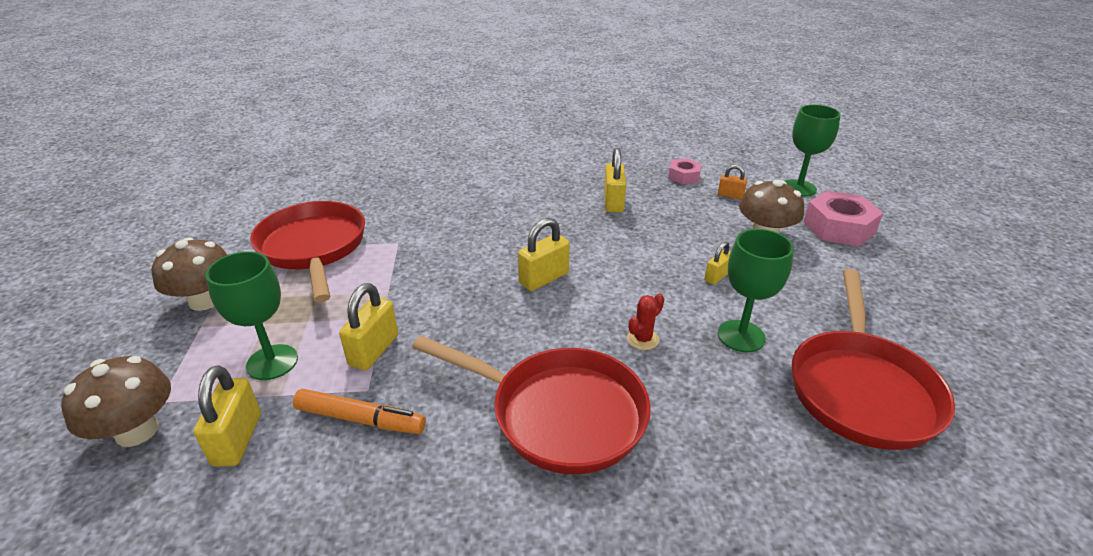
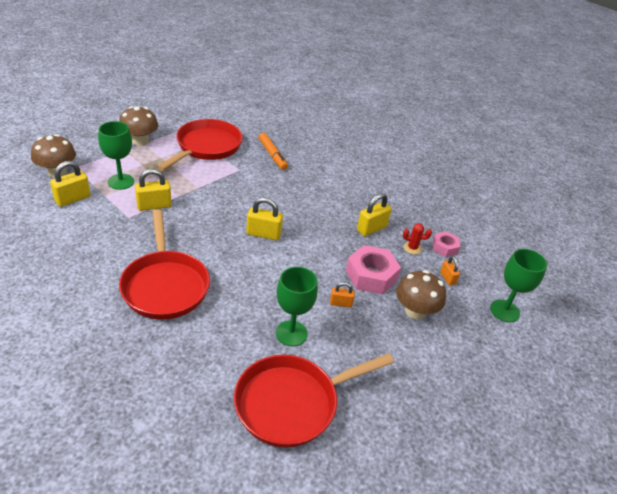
camera: 45 degrees right, 5 degrees up
orange marker [293,389,426,434] -> orange marker moved to [259,133,288,170]
red cactus [627,293,664,350] -> red cactus moved to [403,223,432,254]
yellow padlock [705,241,731,285] -> orange padlock [330,282,355,308]
pink nut [804,191,883,246] -> pink nut moved to [346,245,401,294]

